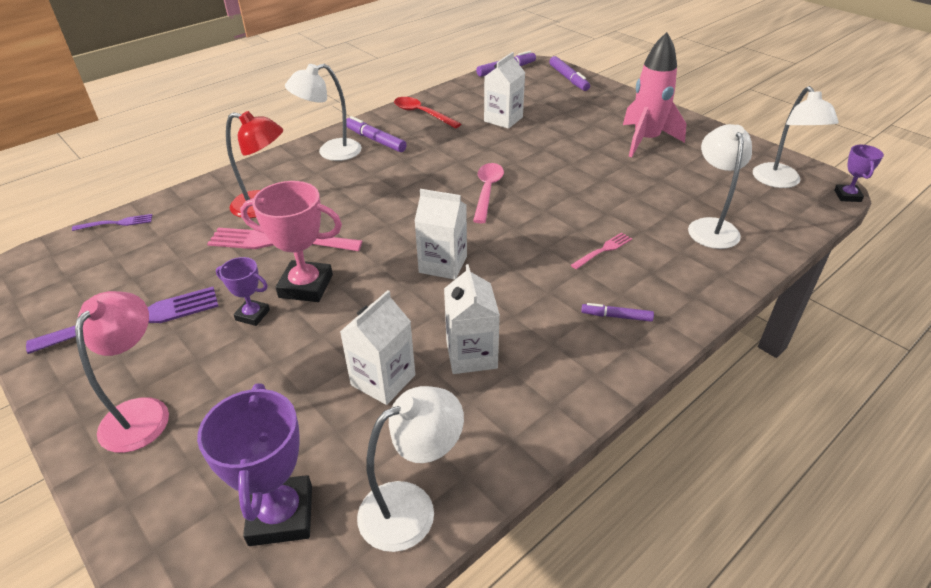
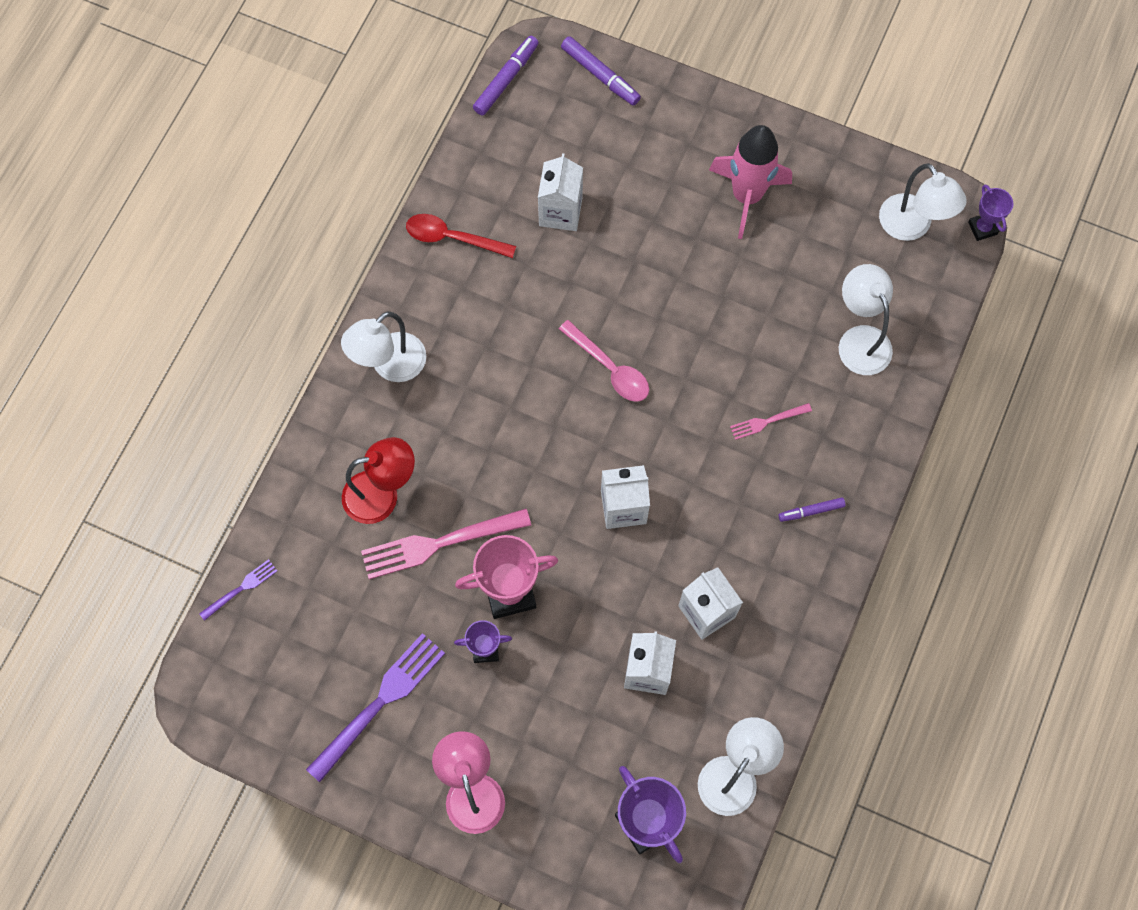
camera: 25 degrees left, 30 degrees up
purple marker [346,116,407,152] -> none
pink spoon [473,163,504,223] -> pink spoon turned 150 degrees clockwise [559,320,649,402]
pink fork [571,233,632,269] -> pink fork turned 135 degrees counterclockwise [730,403,812,440]

